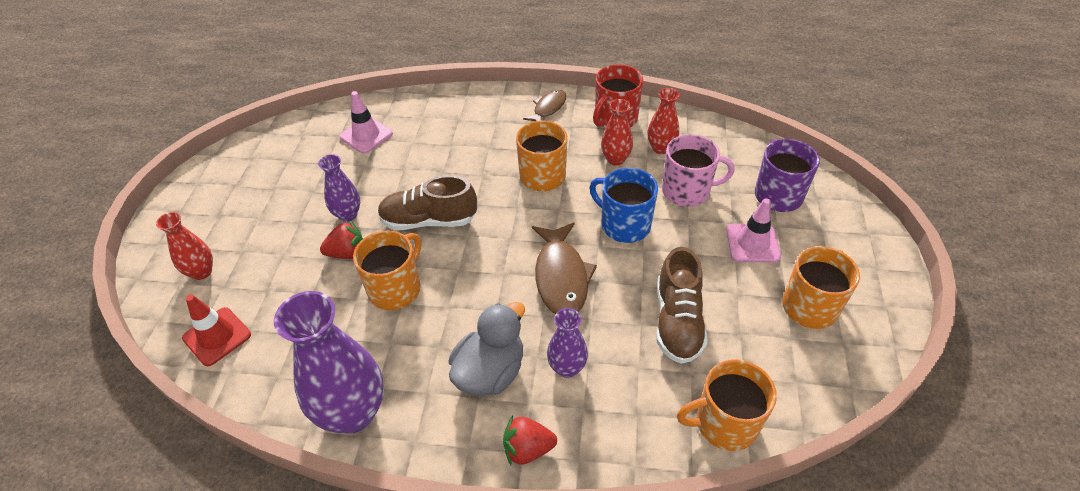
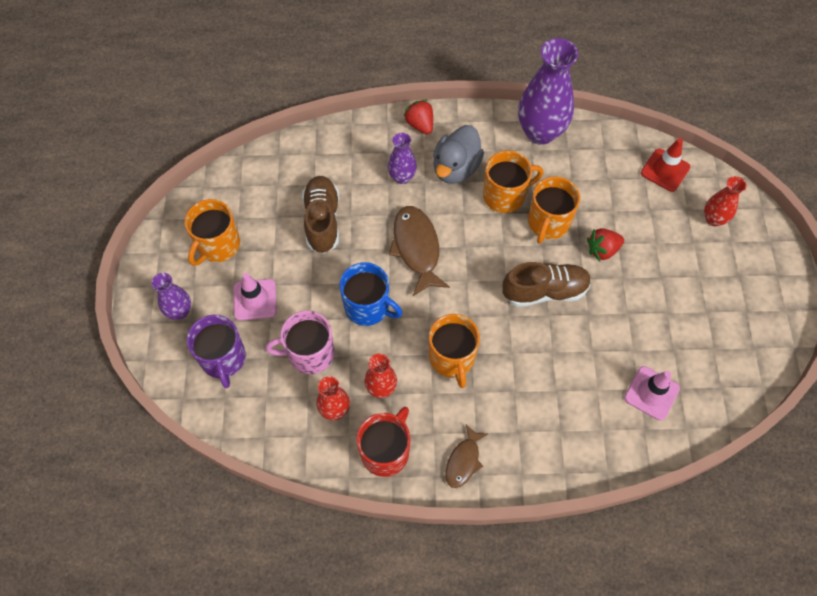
camera: 170 degrees right, 15 degrees up
purple vase [318,154,360,222] -> purple vase moved to [152,273,191,320]
red strawberry [503,415,557,465] -> red strawberry turned 105 degrees counterclockwise [403,100,433,135]
orange mug [677,359,777,451] -> orange mug moved to [483,151,543,213]

